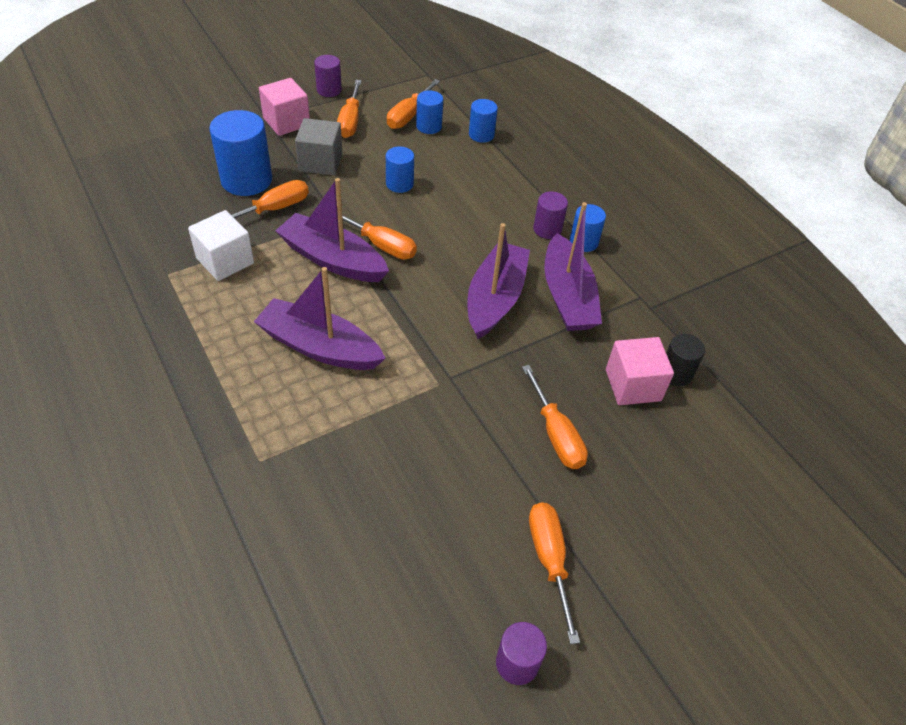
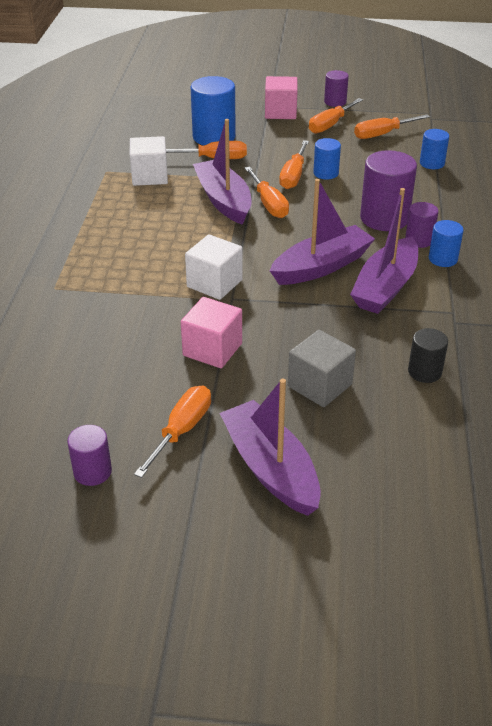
camera: 40 degrees right, 10 degrees down
purple boat [254,267,386,370] -> purple boat moved to [220,379,321,516]
grey cube [295,118,343,175] -> grey cube moved to [288,330,356,407]
blue cylinder [416,90,443,134] -> none
orange screwdriver [522,365,588,469] -> orange screwdriver moved to [279,140,309,189]
pink cube [606,337,674,405] -> pink cube moved to [181,297,242,368]
none -> white cube [185,234,243,300]
none -> purple cylinder [360,150,417,231]

